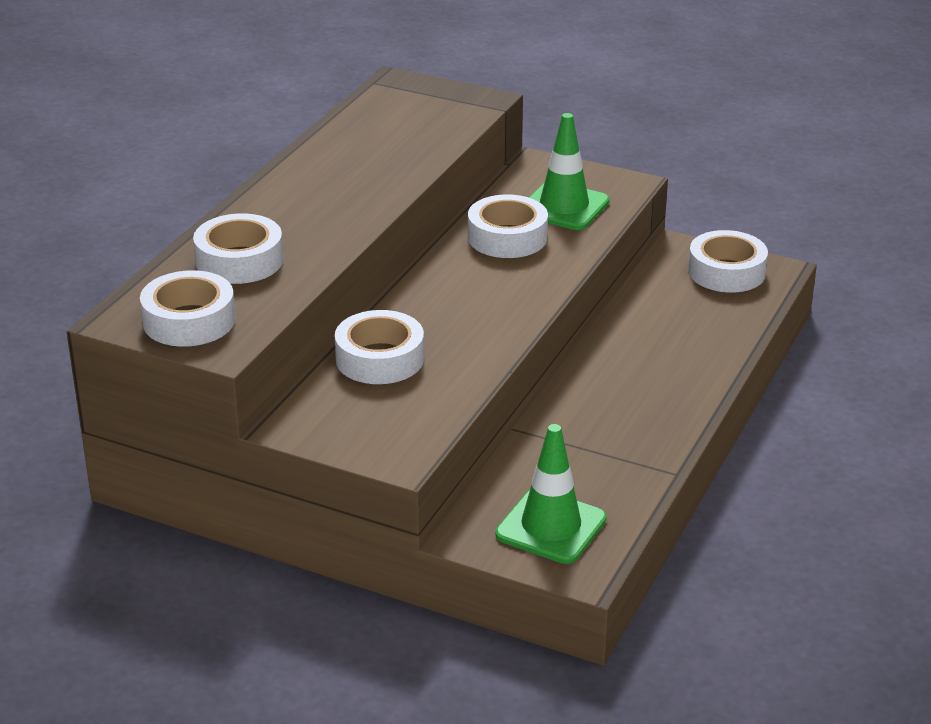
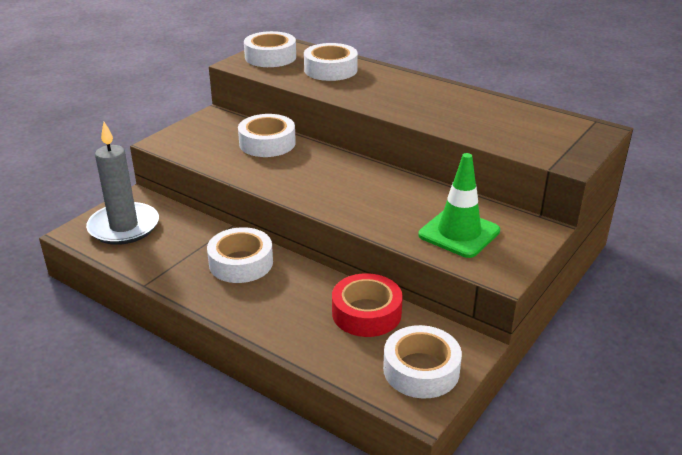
camera: 100 degrees right, 0 degrees up
white tape [468,194,548,258] -> white tape moved to [207,227,273,283]
green traffic cone [496,424,606,564] -> grey candle [86,122,159,245]
none -> red tape [332,273,403,337]

